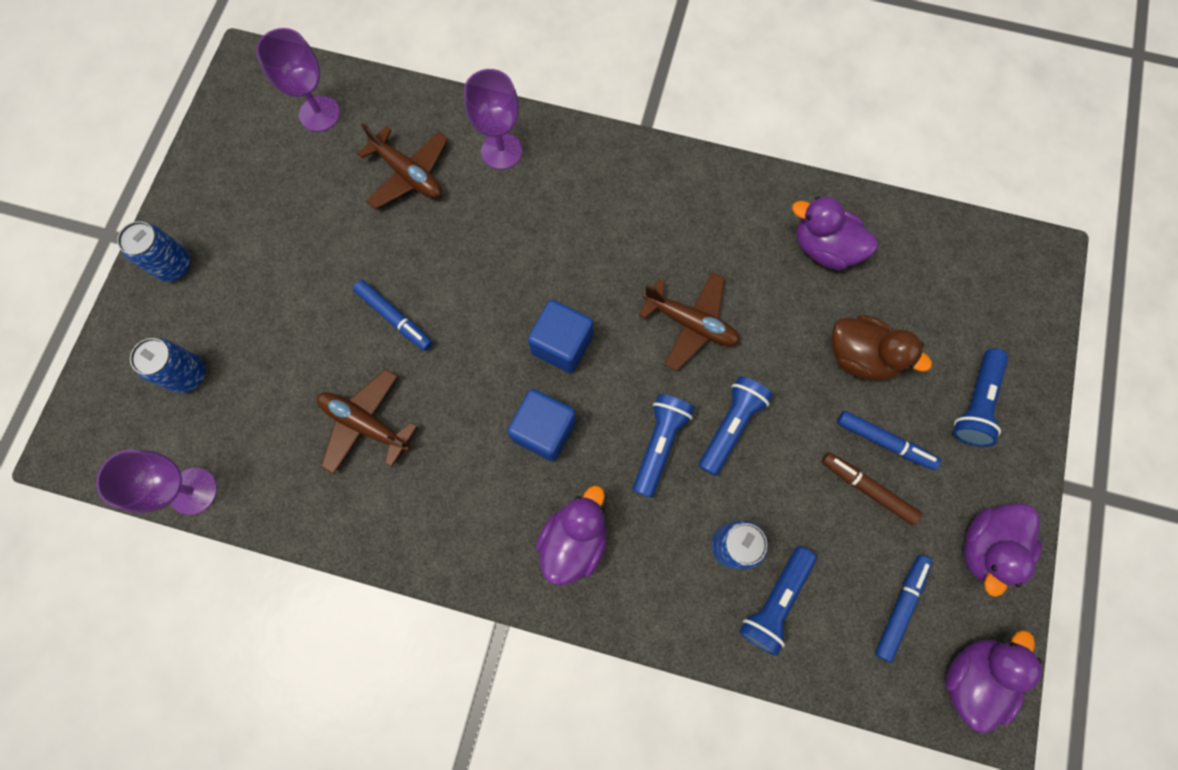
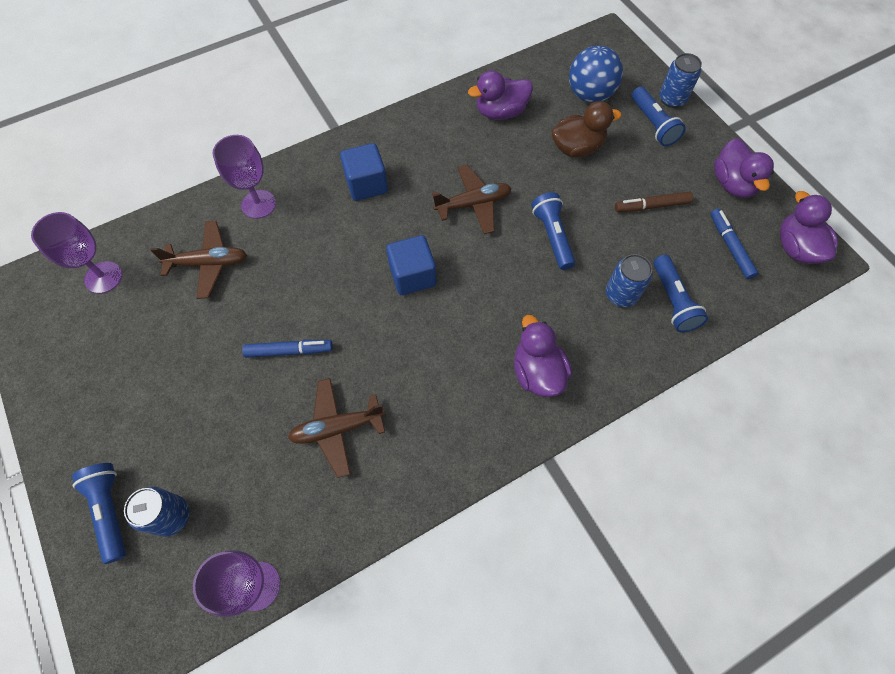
camera: 45 degrees left, 10 degrees down
blue can [117,221,191,282] -> blue can moved to [659,53,702,108]
blue cube [507,389,576,461] -> blue cube moved to [340,143,388,201]
blue flashlight [633,394,695,498] -> blue flashlight moved to [72,463,126,564]
blue marker [837,411,941,470] -> none
none -> blue ball [569,45,623,103]

